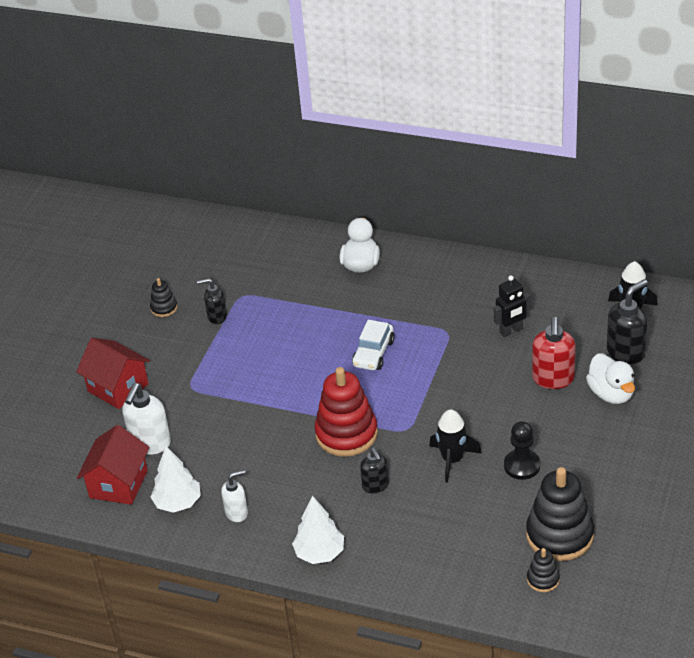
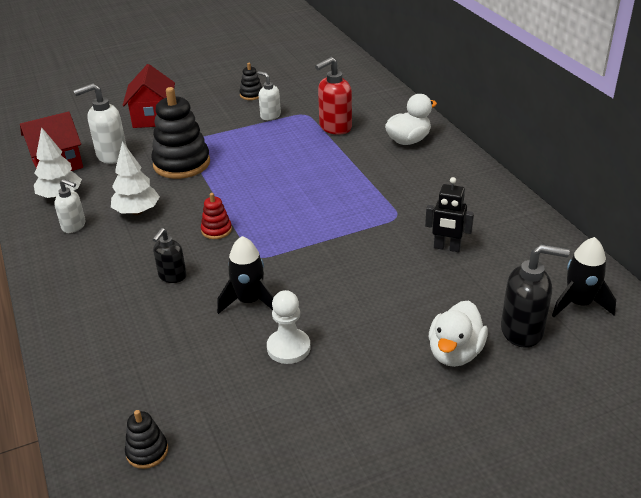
camera: 45 degrees right, 5 degrees down
black soap dispenser [197,278,227,324] -> white soap dispenser [258,71,281,120]
white tree [292,496,344,564] -> white tree moved to [111,141,160,215]
red stacking toy [314,367,378,457] -> red stacking toy [201,193,232,239], size x0.47
white car [352,320,395,370] -> none
black pawn [504,421,540,480] -> white pawn [267,290,311,364]
black stacking toy [526,467,594,561] -> black stacking toy moved to [151,87,210,179]
red soap dispenser [532,317,576,389] -> red soap dispenser moved to [315,57,352,135]

